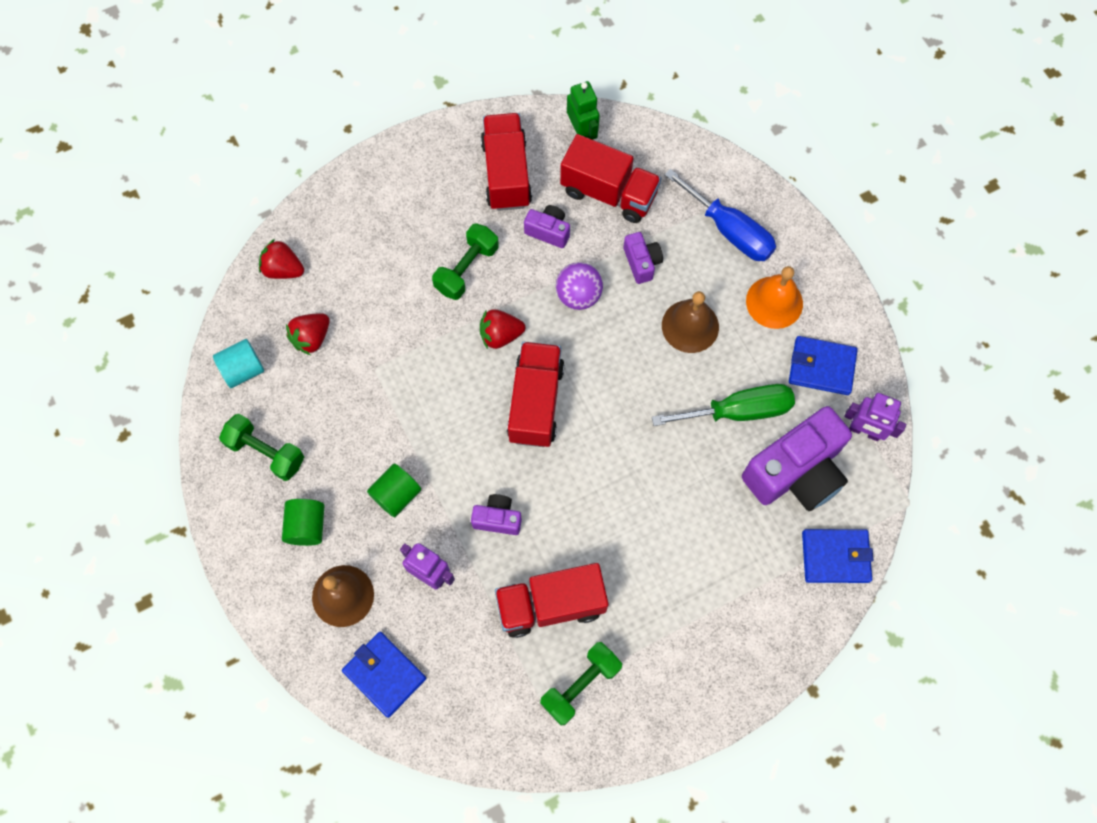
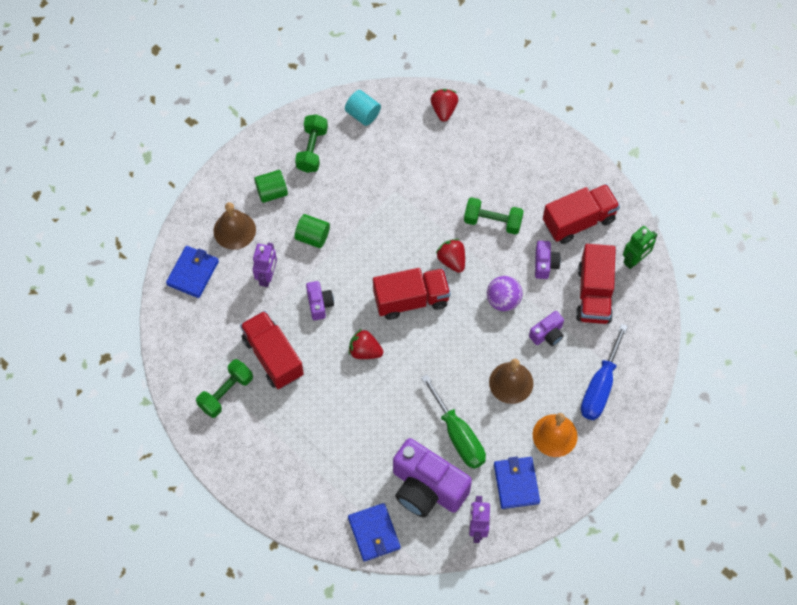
camera: 70 degrees right, 5 degrees down
red strawberry [286,313,330,355] -> red strawberry moved to [349,329,383,359]
green dumbbell [540,642,622,726] -> green dumbbell turned 75 degrees counterclockwise [196,359,253,418]

